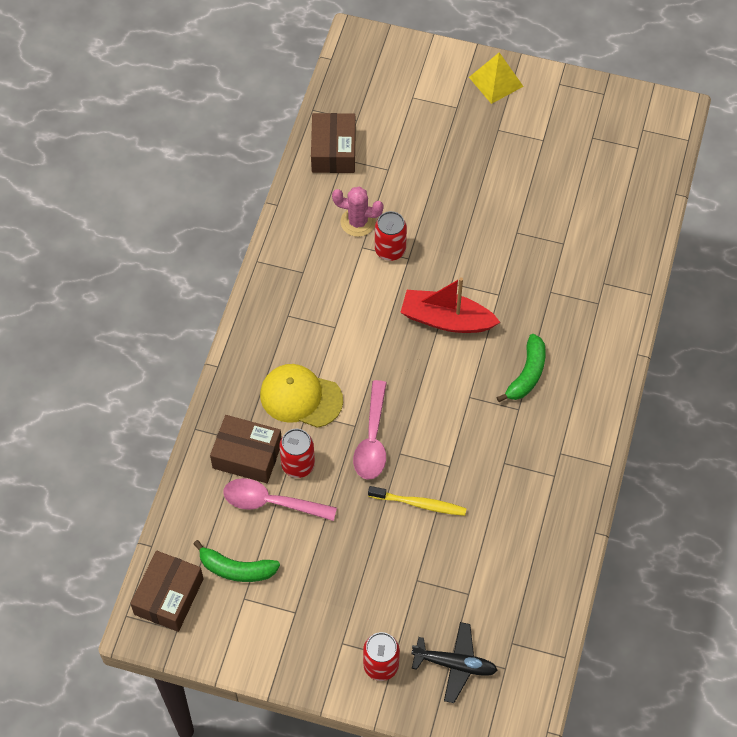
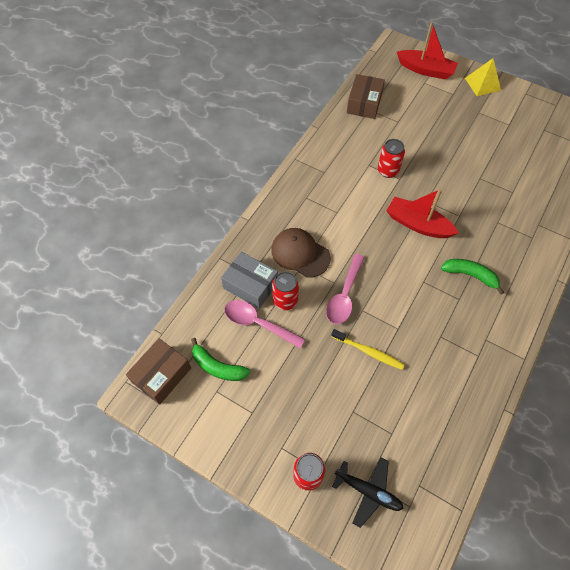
camera: 15 degrees right, 0 degrees up
brown box [210,415,282,483] -> grey box [221,252,278,309]
yellow cap [260,364,343,428] -> brown cap [271,228,331,278]
pink cactus [332,187,383,237] -> none
green banana [497,334,546,402] -> green banana turned 105 degrees counterclockwise [441,259,504,294]
none -> red boat [397,22,458,80]

